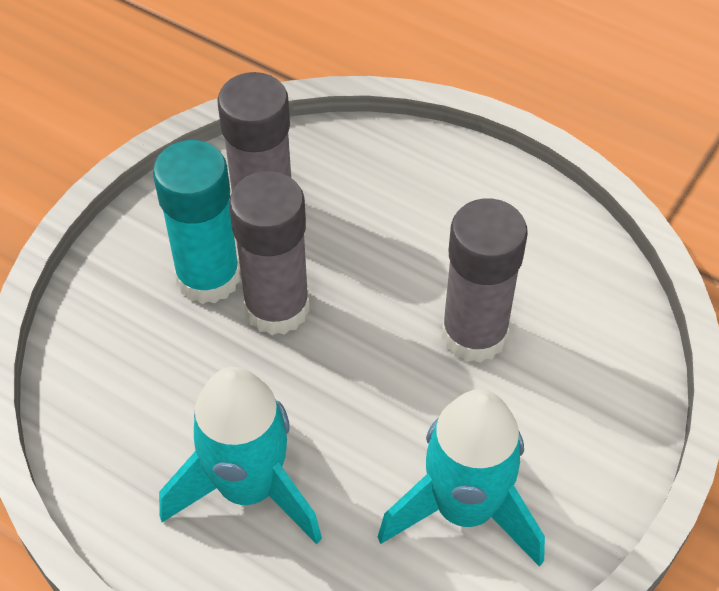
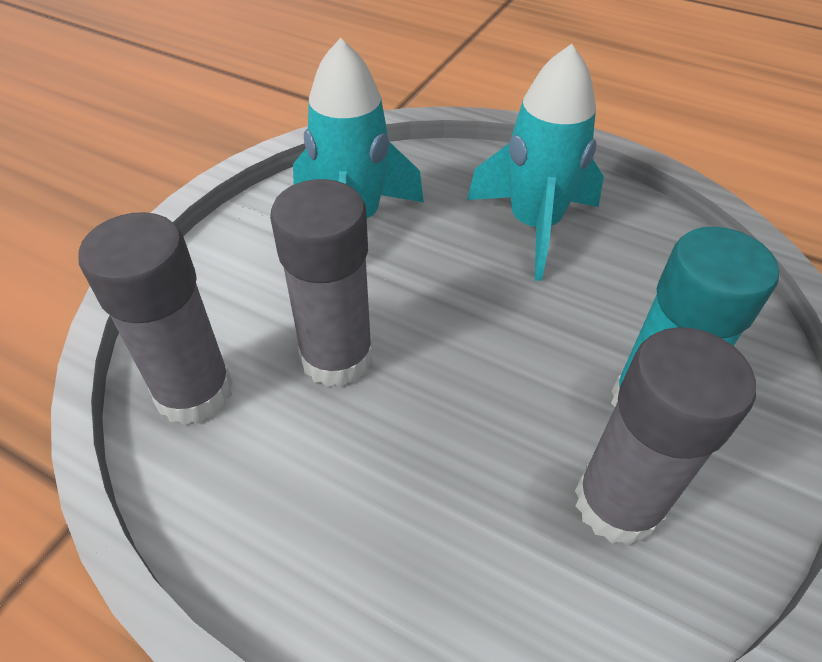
camera: 175 degrees right, 5 degrees down
grey glue stick [229,171,310,335] -> grey glue stick moved to [78,212,233,425]

